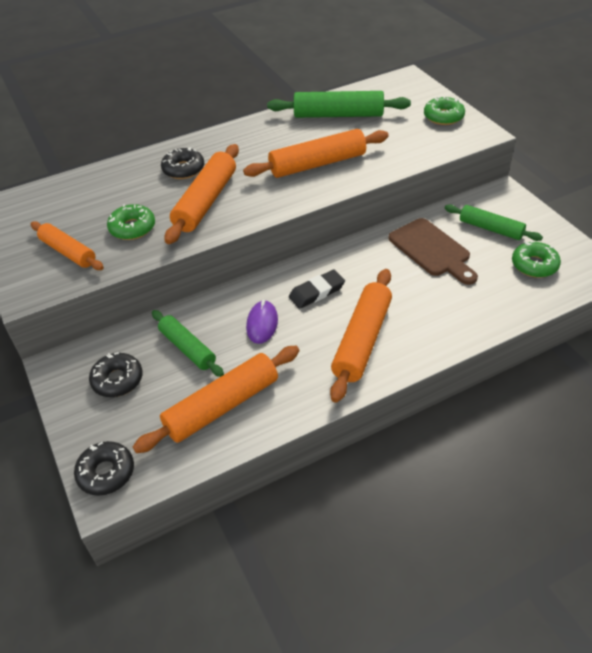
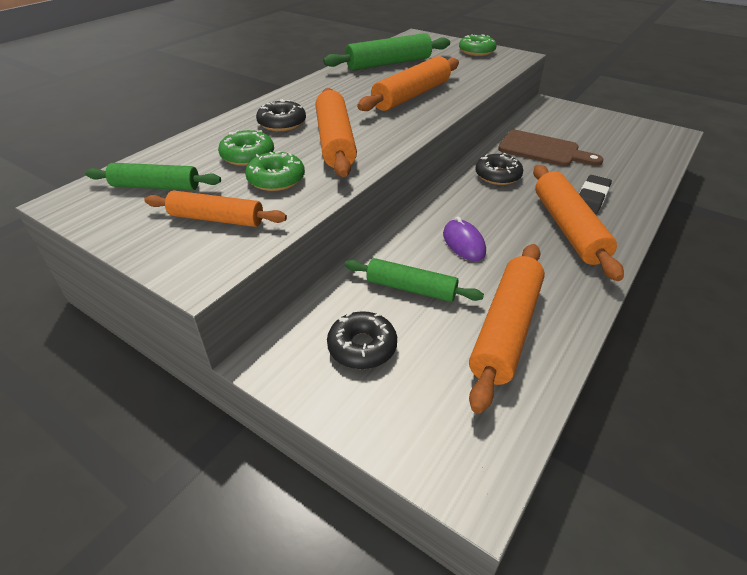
camera: 30 degrees left, 5 degrees down
black donut [74,441,134,496] -> black donut moved to [475,153,523,185]
black eraser [289,270,345,309] -> black eraser moved to [579,175,612,215]
green rolling pin [445,205,543,241] -> green rolling pin moved to [85,163,221,190]
green donut [512,241,561,278] -> green donut moved to [218,130,274,166]

